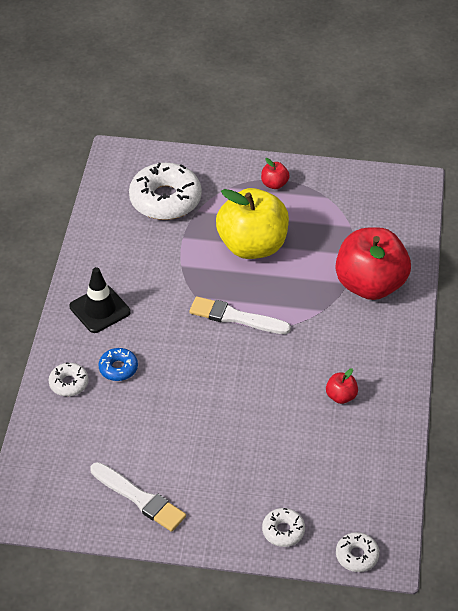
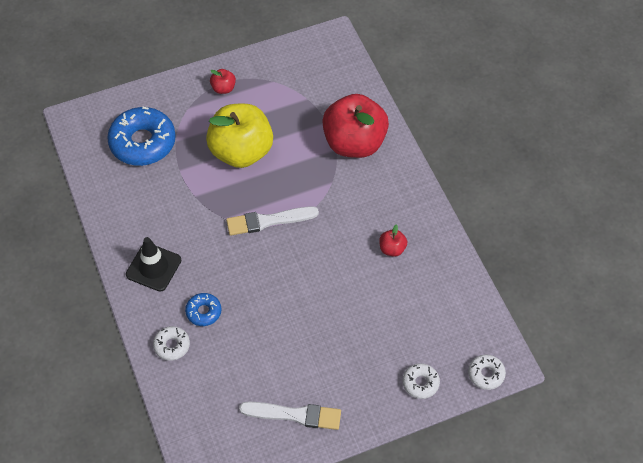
camera: 30 degrees left, 10 degrees up
white donut [129,163,202,220] -> blue donut [107,107,176,166]

